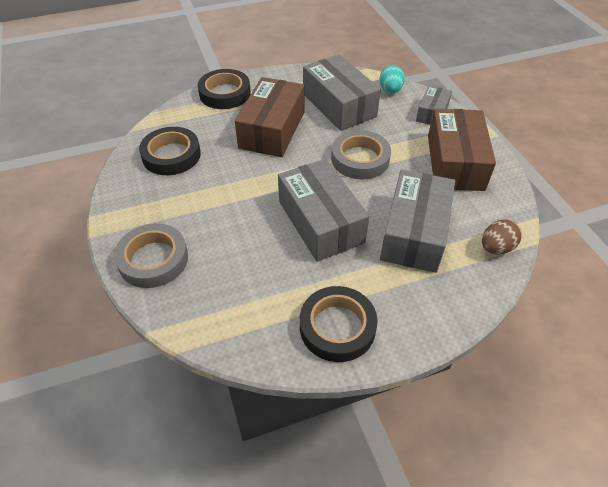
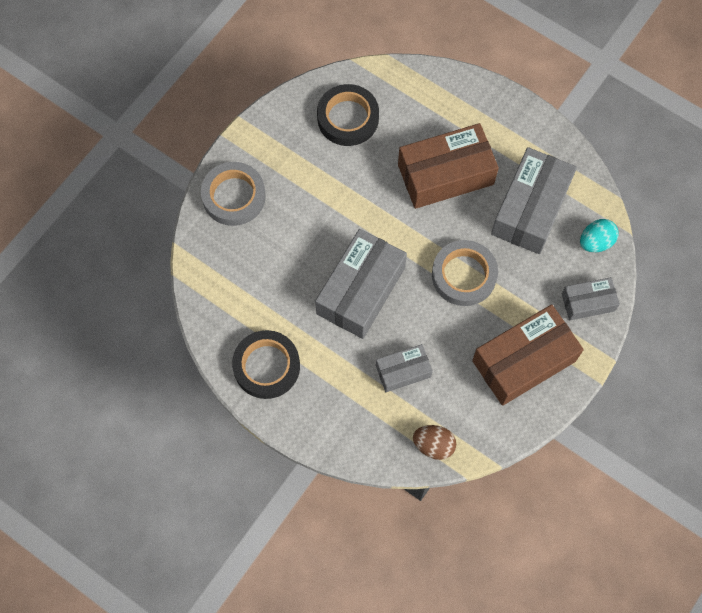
camera: 55 degrees right, 20 degrees up
black tape [198,69,251,109] -> none
grey box [380,170,455,273] -> grey box [376,344,433,392], size x0.54

